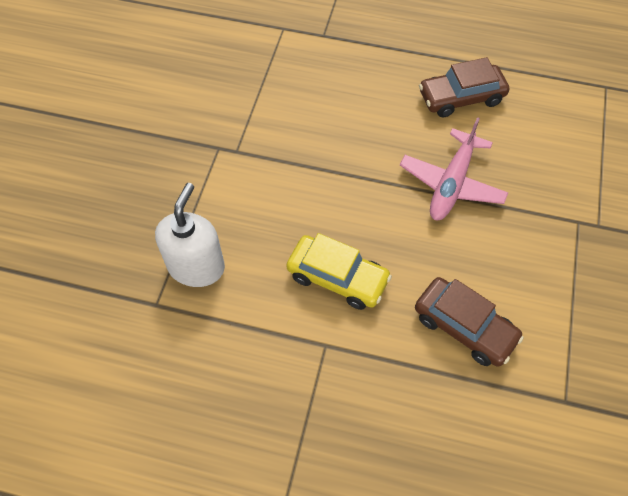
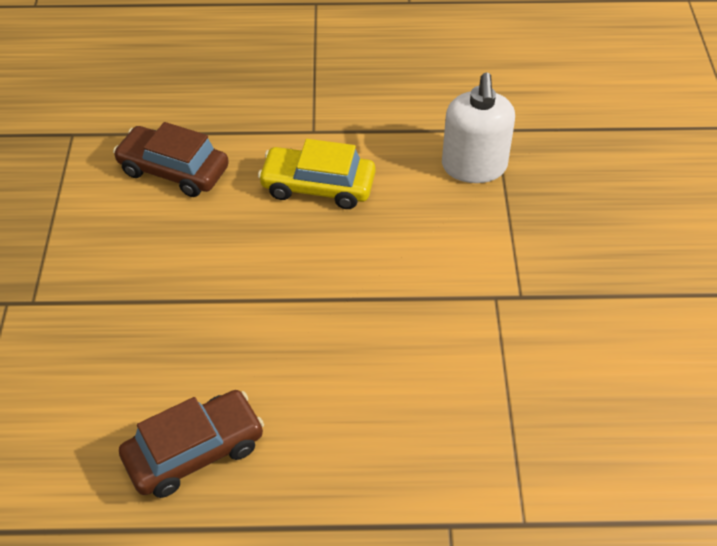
camera: 165 degrees right, 10 degrees down
pink plane [400,117,508,220] -> none

